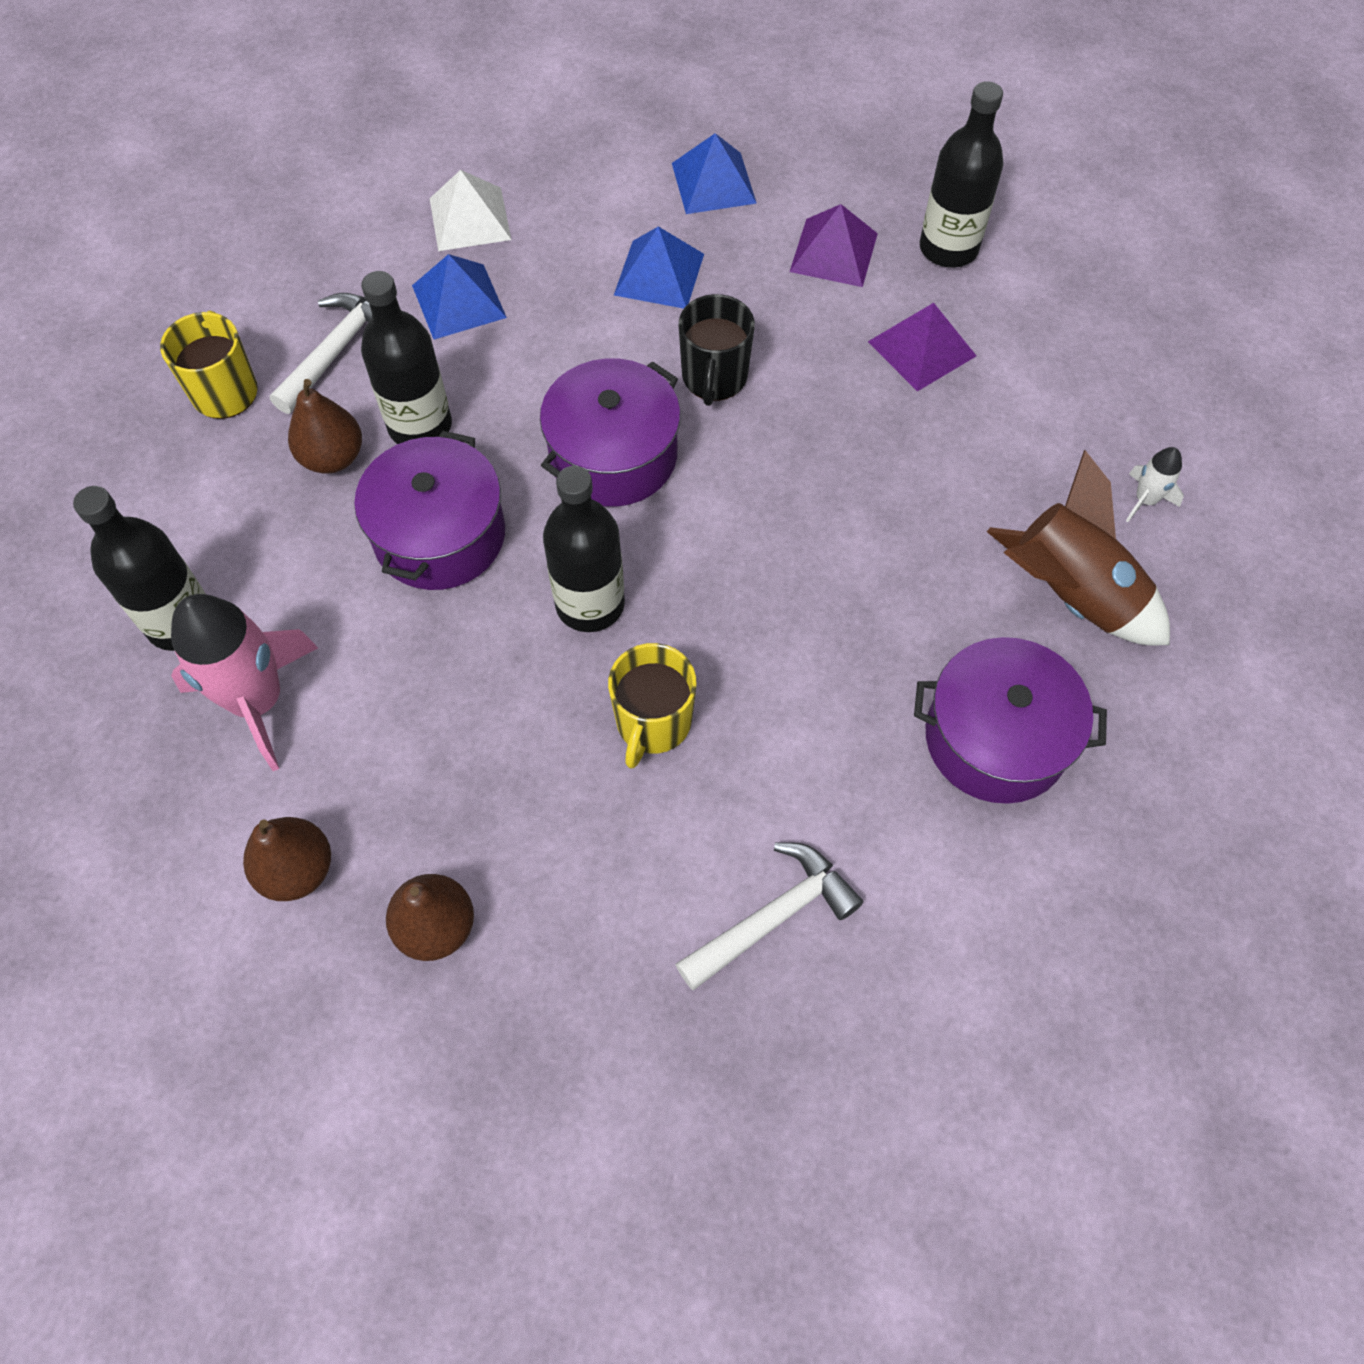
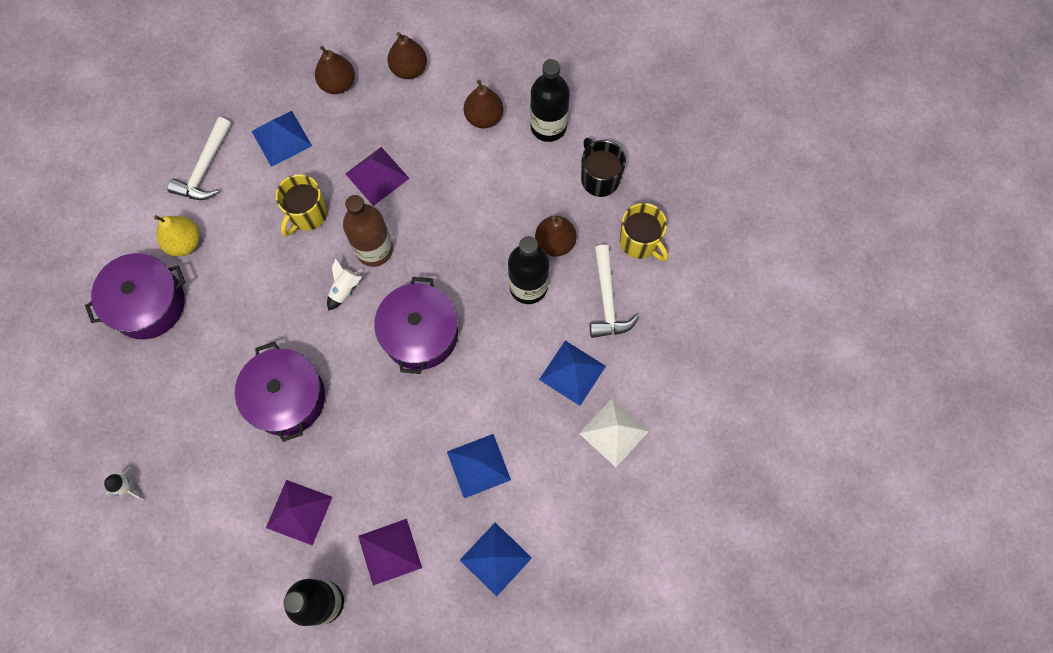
camera: 145 degrees right, 10 degrees up
pink rocket [171,594,318,771] -> brown pear [464,80,503,128]
purple pot [354,431,505,590] -> purple pot moved to [235,341,325,442]
black bottle [543,466,625,632] -> brown bottle [343,195,393,267]
yellow mug [608,643,696,769] -> yellow mug turned 135 degrees counterclockwise [276,174,327,236]
black mug [679,294,755,406] -> black mug moved to [581,138,626,197]
brown rocket [987,450,1170,646] -> none
none -> yellow pear [154,215,200,256]
none -> blue pyramid [251,111,312,167]
none -> white rocket [327,259,363,311]
none -> purple pyramid [345,147,410,206]

